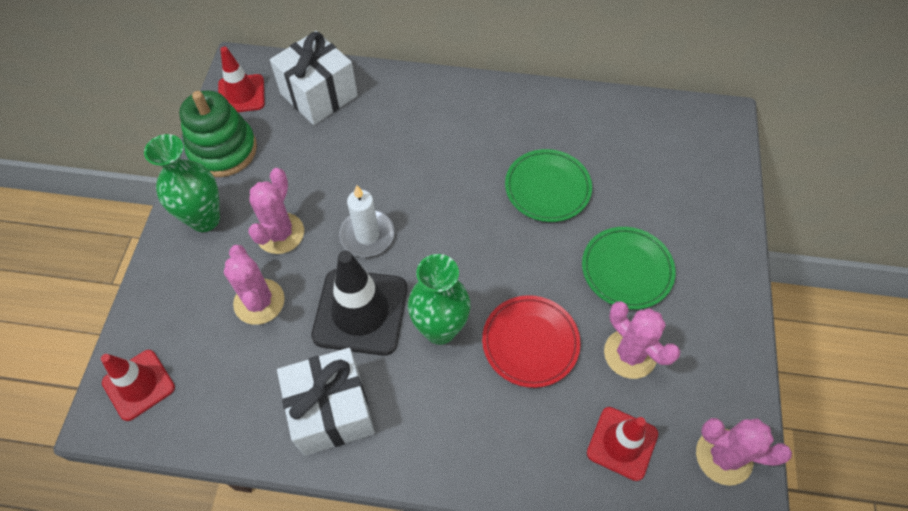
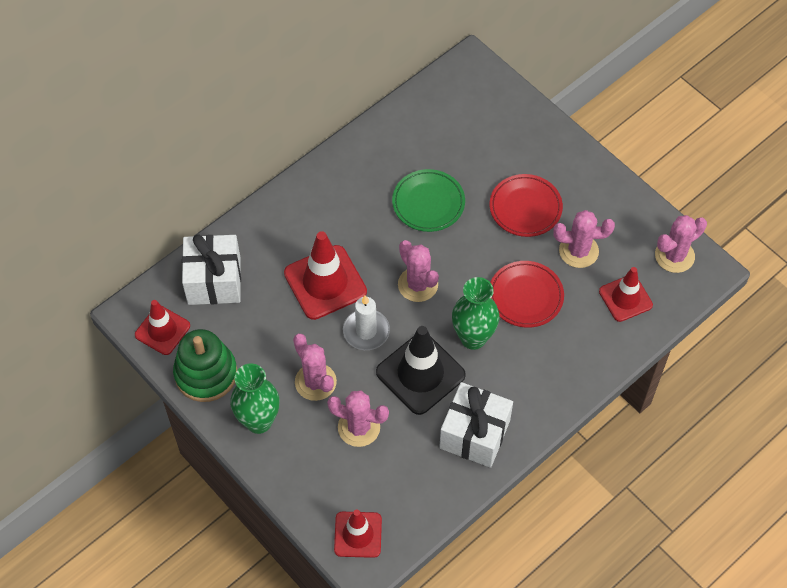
camera: 50 degrees left, 0 degrees up
green plate [582,227,676,309] -> red plate [489,174,563,237]
none -> red traffic cone [284,231,367,320]
none -> pink cactus [398,240,439,302]

